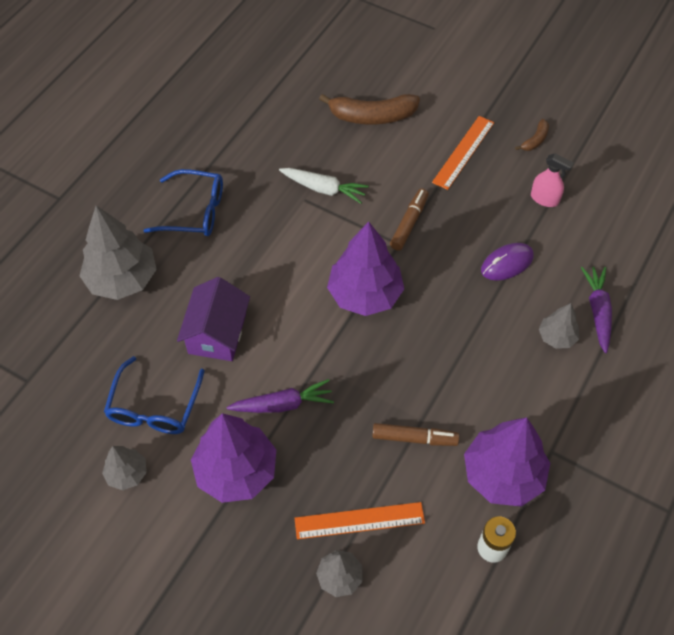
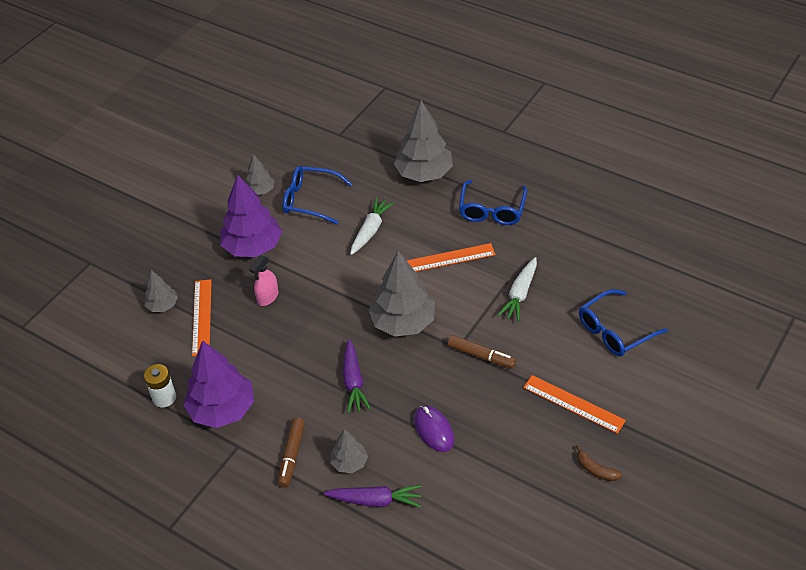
camera: 95 degrees right, 10 degrees down
purple house [177,277,250,361] -> white carrot [350,197,394,255]
purple carrot [227,379,334,413] -> purple carrot moved to [343,339,371,413]
brown banana [319,94,420,124] -> blue glasses [579,289,668,357]
purple tree [327,222,404,316] -> grey tree [369,251,435,337]
brown marker [372,423,459,446] -> brown marker moved to [278,418,305,488]
pink spray bottle [531,153,574,207] -> pink spray bottle moved to [249,256,278,306]
none -> orange ruler [407,243,496,272]

